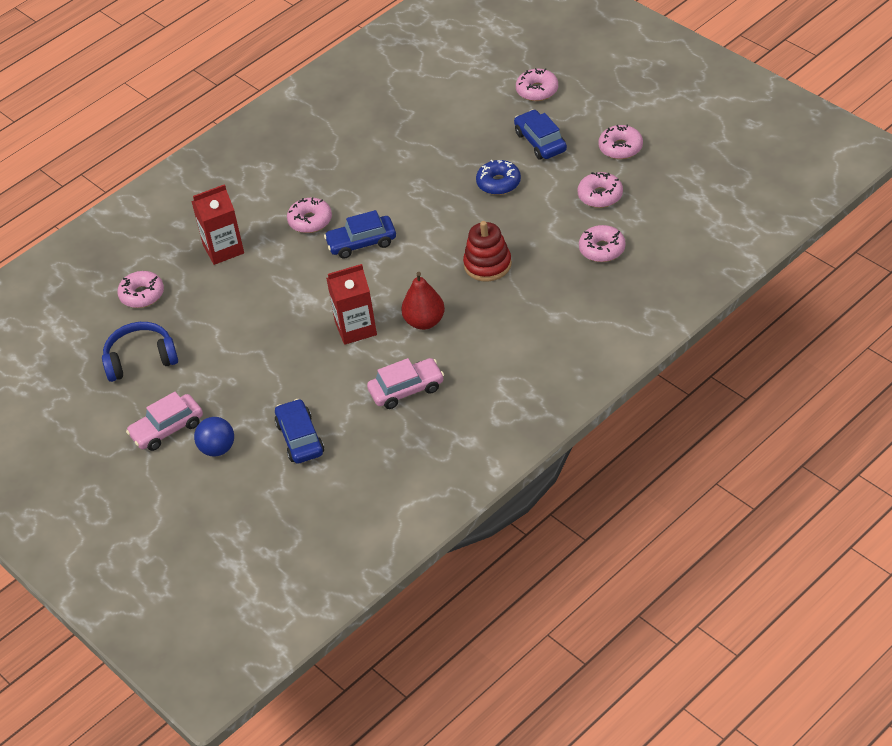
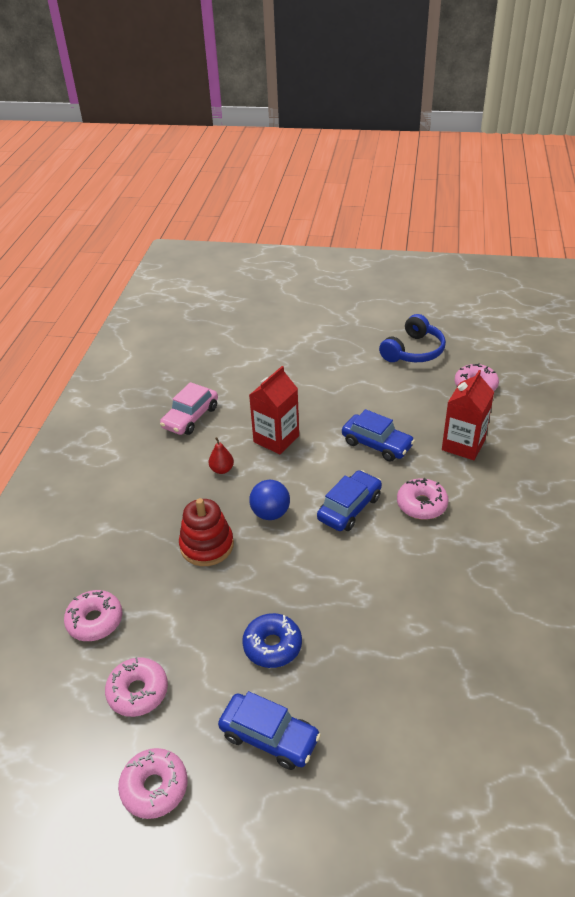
camera: 140 degrees right, 5 degrees down
pink car [126,392,203,451] -> none
blue ball [194,417,234,457] -> blue ball moved to [249,480,290,520]
blue car [274,399,324,464] -> blue car moved to [342,409,415,461]
red pear [401,272,445,330] -> red pear [208,437,234,474], size x0.58
pink donut [516,68,558,101] -> none

